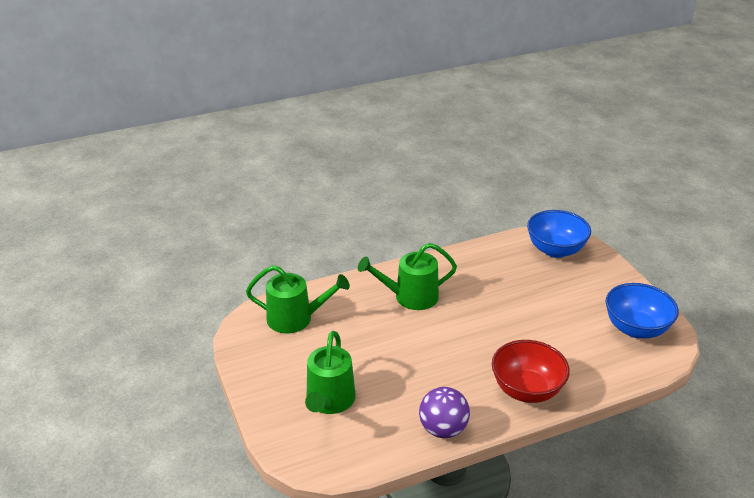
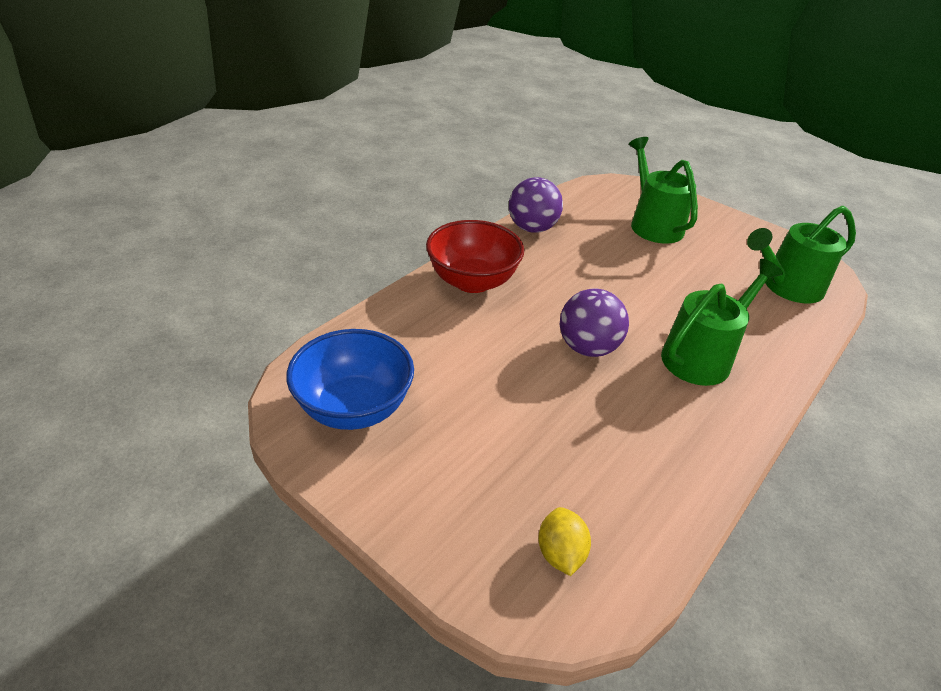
camera: 150 degrees right, 5 degrees up
blue bowl [527,210,591,258] -> yellow lemon [538,507,591,576]
none -> purple ball [560,288,629,357]

